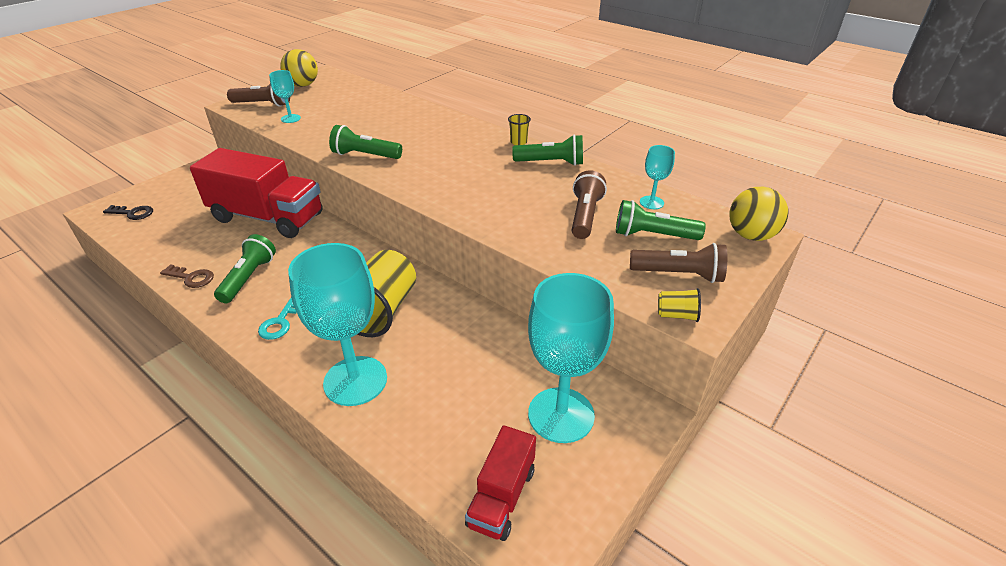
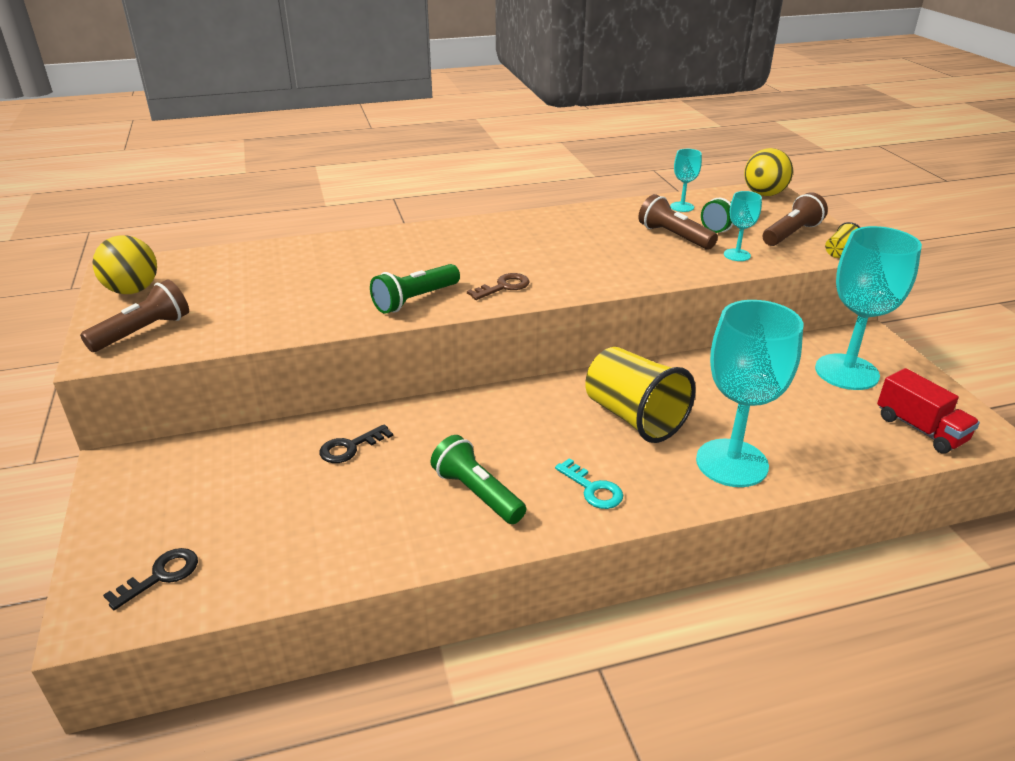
camera: 55 degrees left, 5 degrees down
brown key [160,264,214,288] -> brown key moved to [467,273,530,300]
red truck [190,148,323,238] -> black key [320,424,393,463]
turquoise goblet [269,70,301,123] -> turquoise goblet moved to [724,191,762,261]
yellow cup [508,114,531,145] -> none
green flashlight [512,135,583,166] -> none

